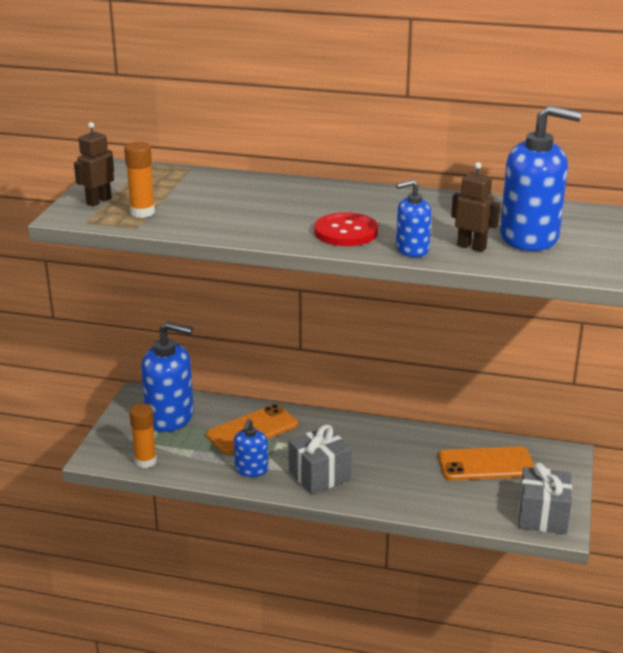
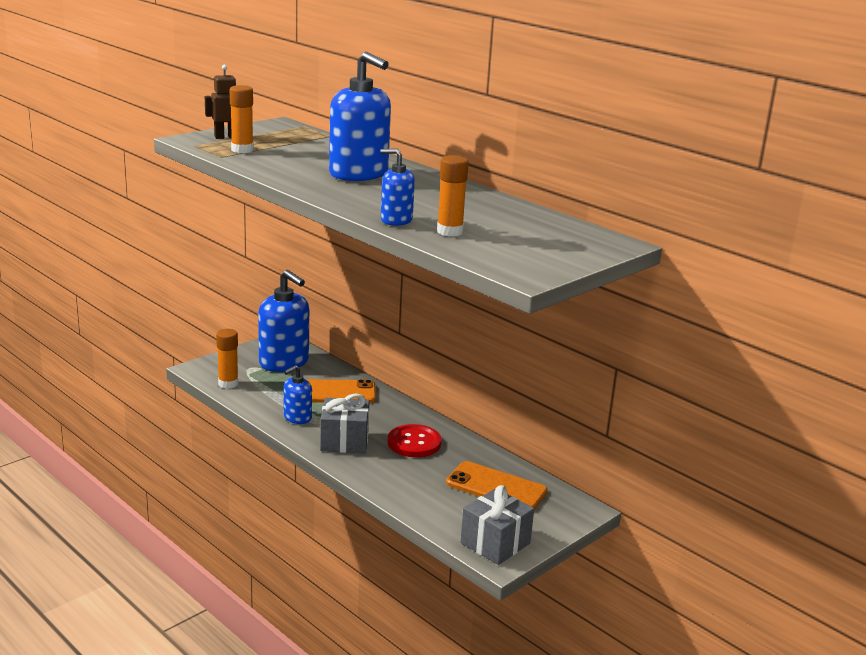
camera: 30 degrees right, 5 degrees down
red button [314,212,378,246] -> red button moved to [388,424,442,457]
brown robot [451,162,501,252] -> orange glue stick [437,155,469,237]
blue soap dispenser [500,105,582,251] -> blue soap dispenser moved to [329,51,391,181]

